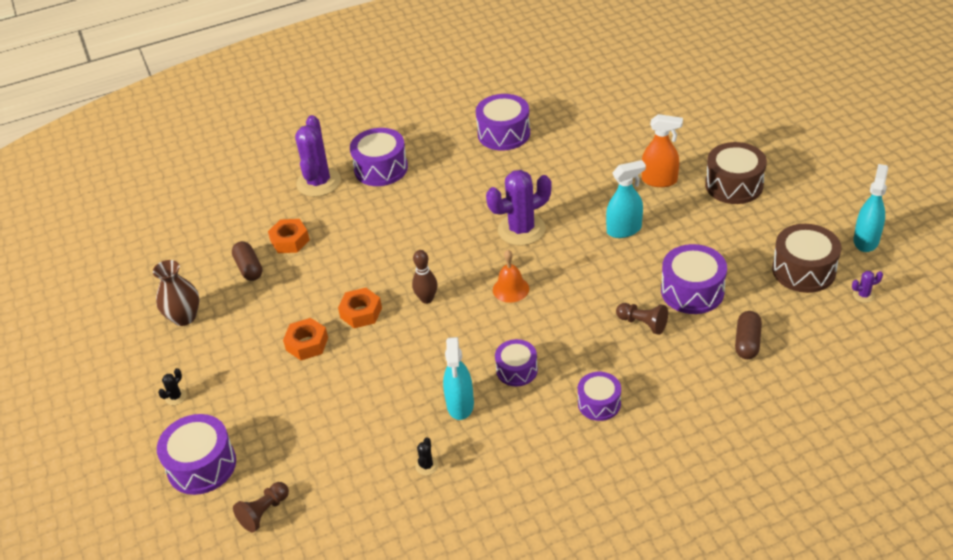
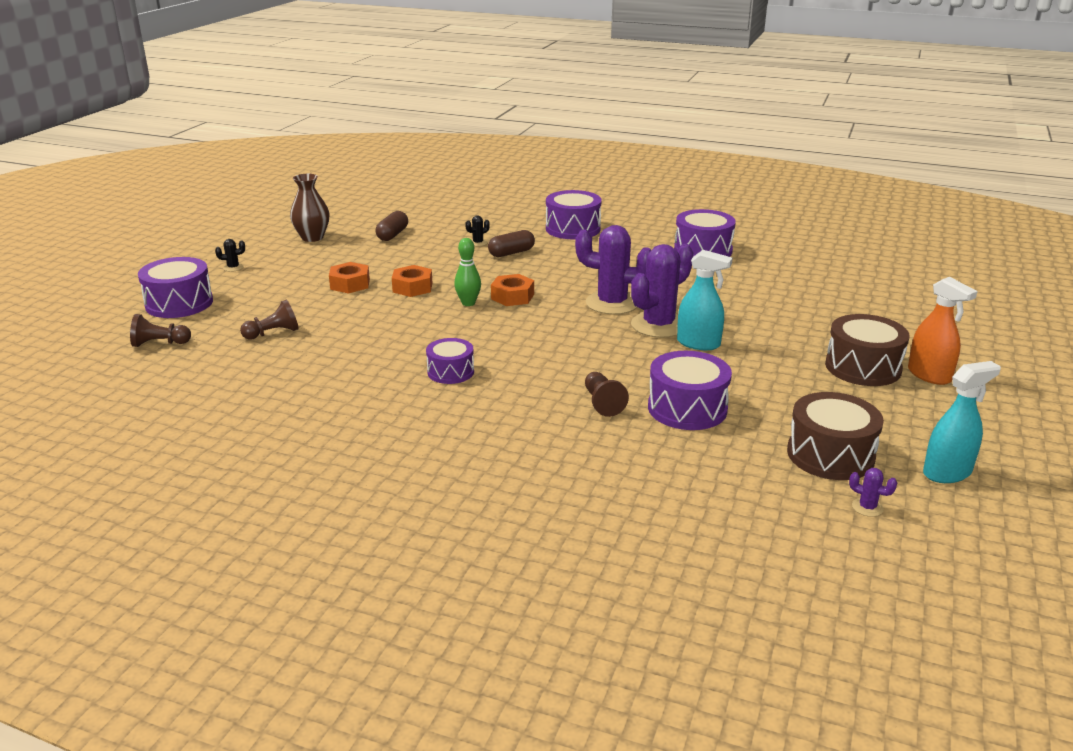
camera: 40 degrees right, 15 degrees down
orange nut [268,219,310,253] -> orange nut moved to [491,274,534,306]
purple cactus [295,115,341,197] -> purple cactus moved to [631,244,693,338]
brown bowling pin [412,250,438,304] -> green bowling pin [454,238,481,306]
black cactus [415,437,439,475] -> black cactus moved to [465,215,490,246]
turquoise spray bottle [443,337,474,420] -> none
orange bell [493,250,529,303] -> none
purple drum [578,372,621,421] -> none
orange spray bottle [642,114,683,187] -> orange spray bottle moved to [908,277,978,385]
brown capsule [735,311,762,359] -> brown capsule moved to [488,230,535,257]
none -> brown pawn [240,300,299,340]

